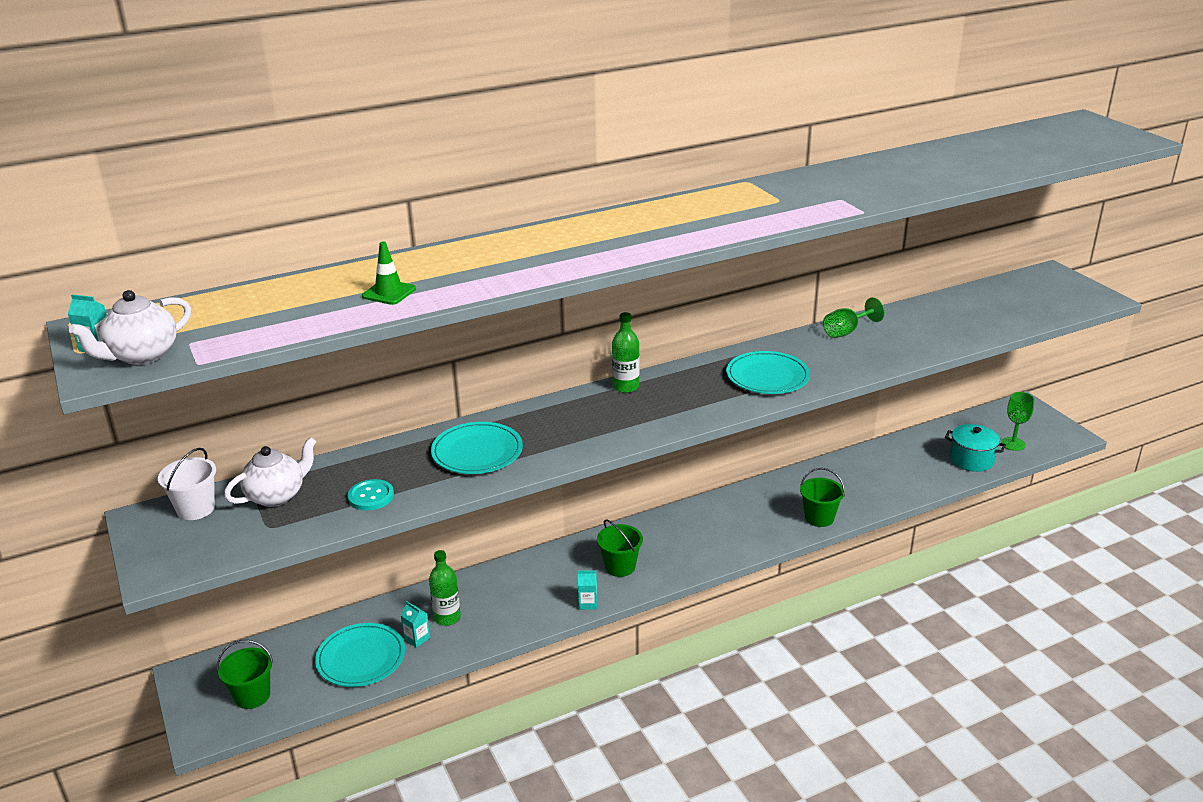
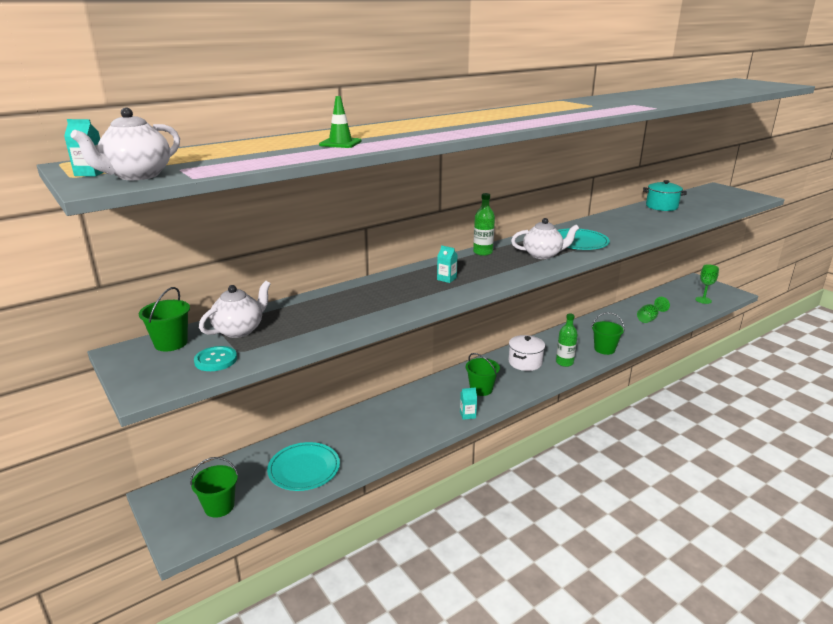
camera: 10 degrees left, 5 degrees down
white bucket [158,448,216,520] -> green bucket [139,287,190,351]
turquoise button [347,479,394,510] -> turquoise button moved to [194,346,237,371]
turquoise carton [401,601,430,648] -> turquoise carton moved to [437,245,457,283]
green bottle [429,550,461,626] -> green bottle moved to [556,313,578,367]
turquoise plate [431,422,523,474] -> none
green goblet [823,297,885,338] -> green goblet moved to [637,297,670,323]
turquoise pot [945,424,1006,472] -> turquoise pot moved to [643,180,687,211]
none -> white pot [508,335,545,371]
none -> white teapot [511,218,579,259]

